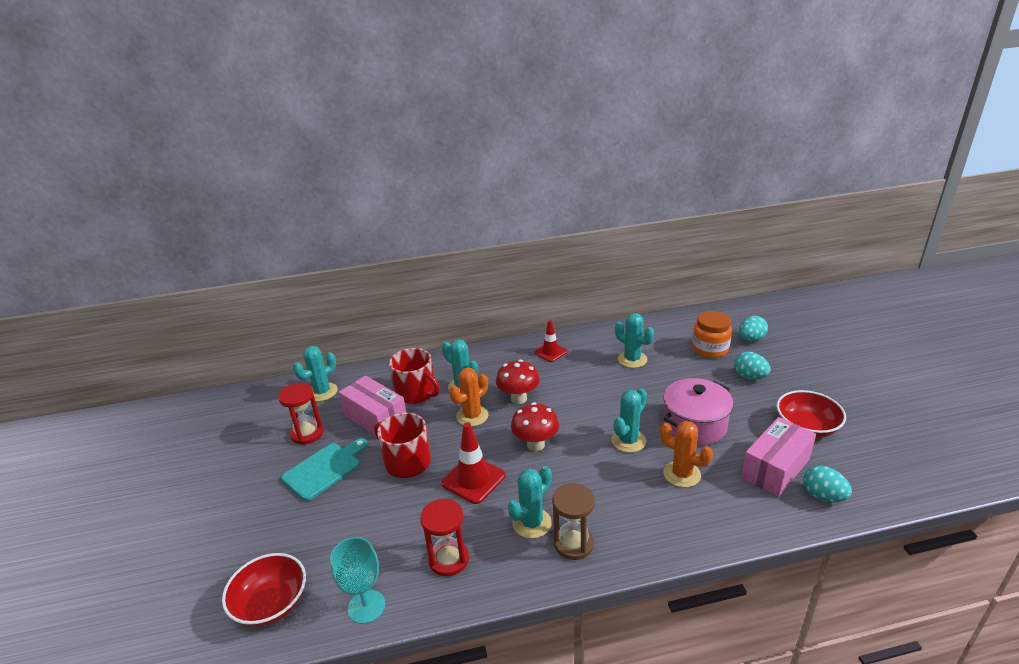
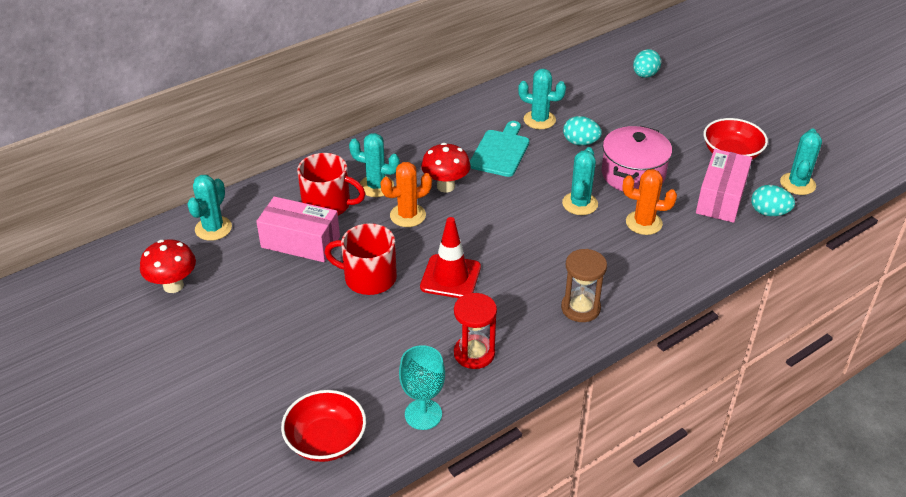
camera: 25 degrees left, 10 degrees up
red hourglass [278,383,324,445] -> none
turquoise cutting board [281,438,368,501] -> turquoise cutting board moved to [470,121,529,177]
orange cactus [449,367,489,427] -> orange cactus turned 45 degrees clockwise [380,162,432,227]
turquoise cactus [508,466,552,539] -> turquoise cactus moved to [780,128,822,195]
red mushroom [511,402,559,451] -> red mushroom moved to [140,239,196,293]
red traffic cone [534,320,567,362] -> none
orange jar [692,311,732,358] -> none
turquoise egg [734,352,771,380] -> turquoise egg moved to [563,116,602,145]

